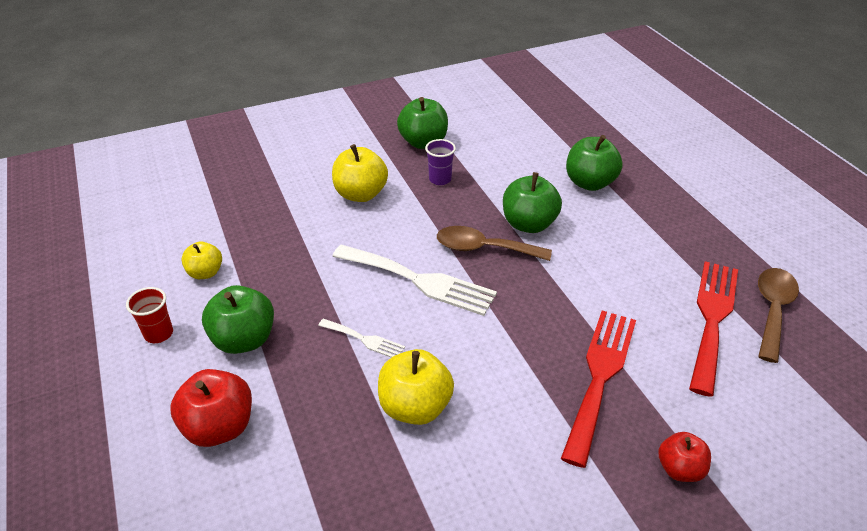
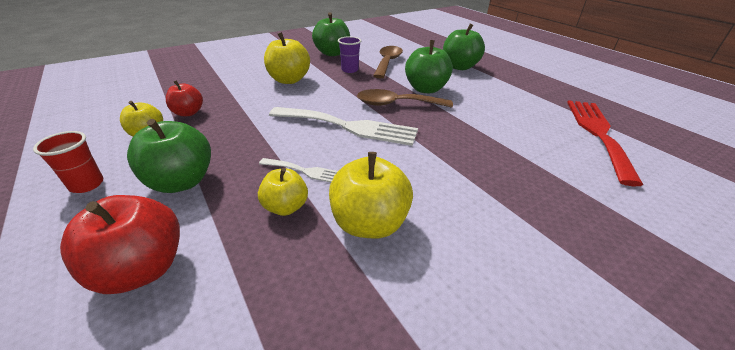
camera: 10 degrees left, 5 degrees down
red fork [561,311,636,468] -> none
red apple [658,432,711,482] -> red apple moved to [166,80,203,116]
brown spoon [758,268,799,363] -> brown spoon moved to [373,46,403,78]
none -> yellow apple [258,168,308,216]

